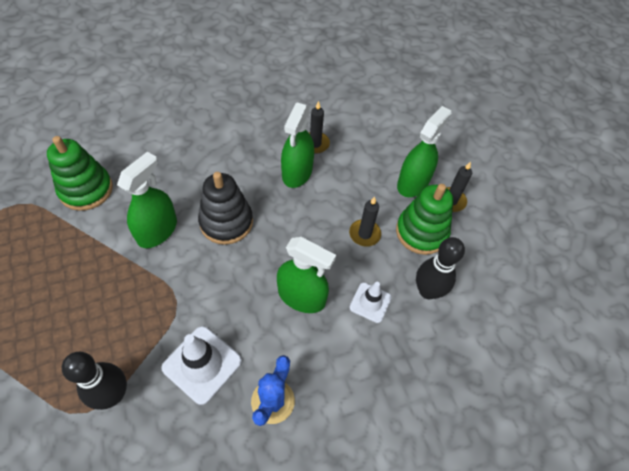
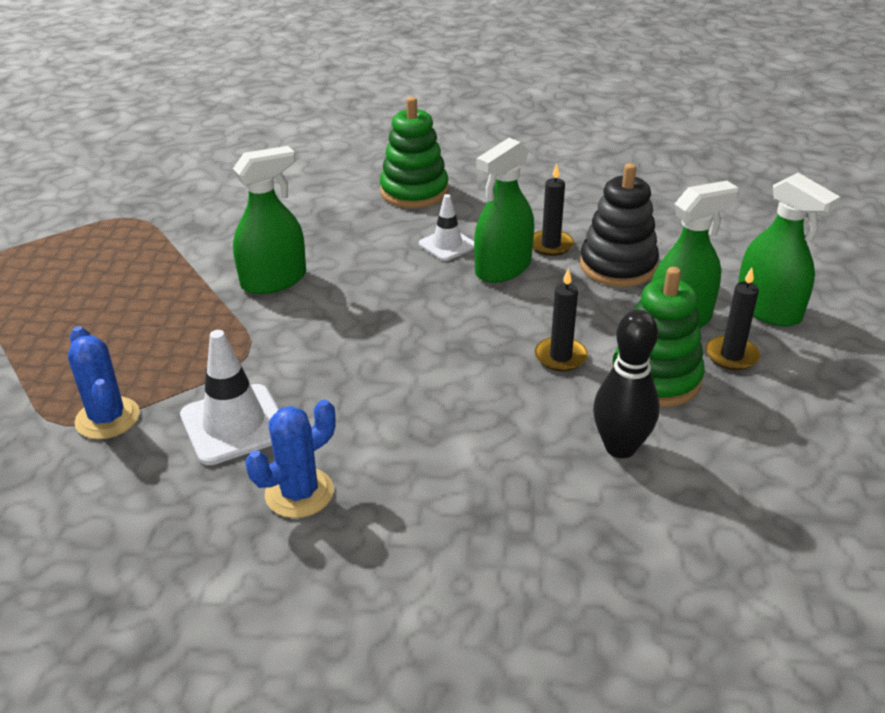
camera: 30 degrees right, 20 degrees down
green stacking toy [47,136,113,211] -> green stacking toy moved to [380,97,449,208]
black bowling pin [62,352,127,410] -> blue cactus [68,326,140,439]
black stacking toy [198,172,253,245] -> black stacking toy moved to [580,163,659,287]
green spray bottle [277,237,336,313] -> green spray bottle moved to [738,173,840,327]
white traffic cone [349,282,392,323] -> white traffic cone moved to [419,194,474,261]

